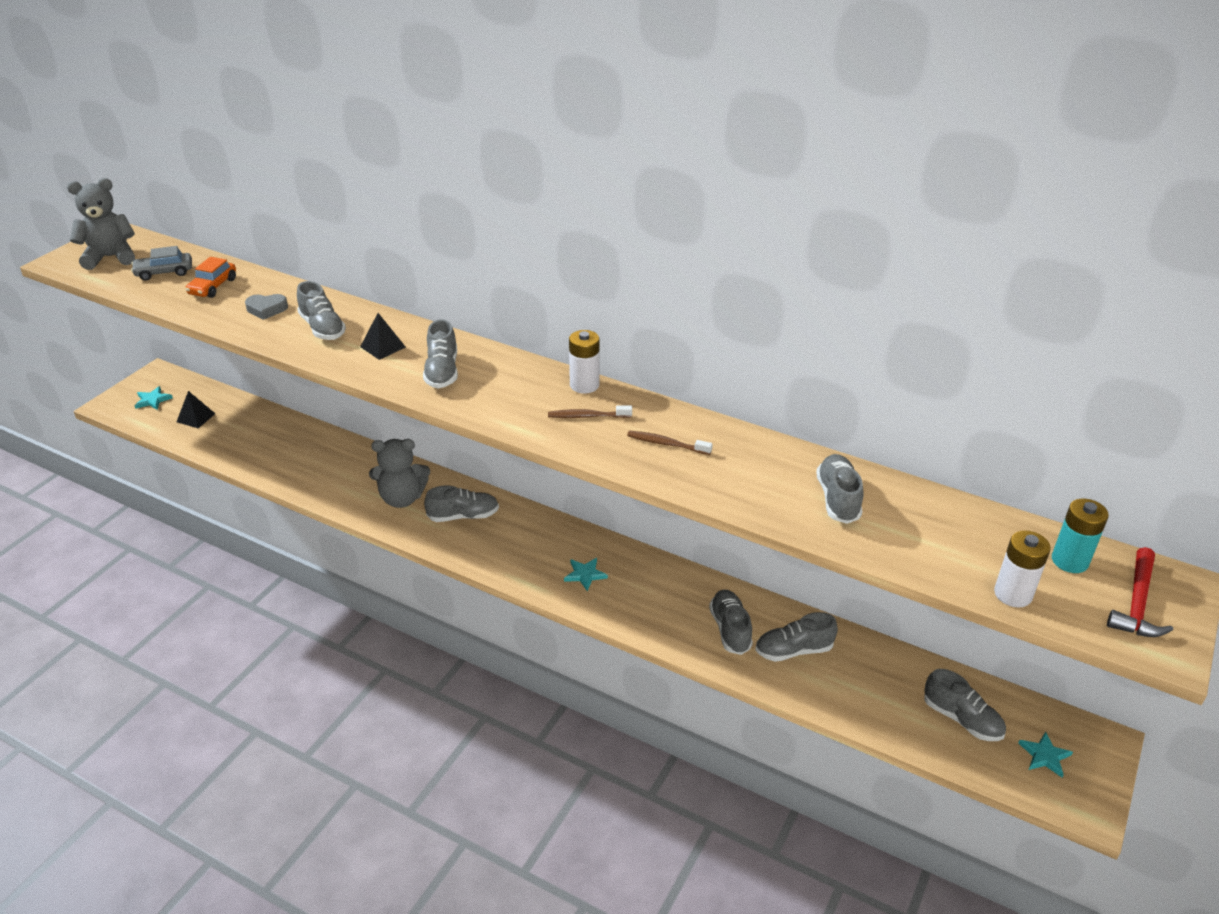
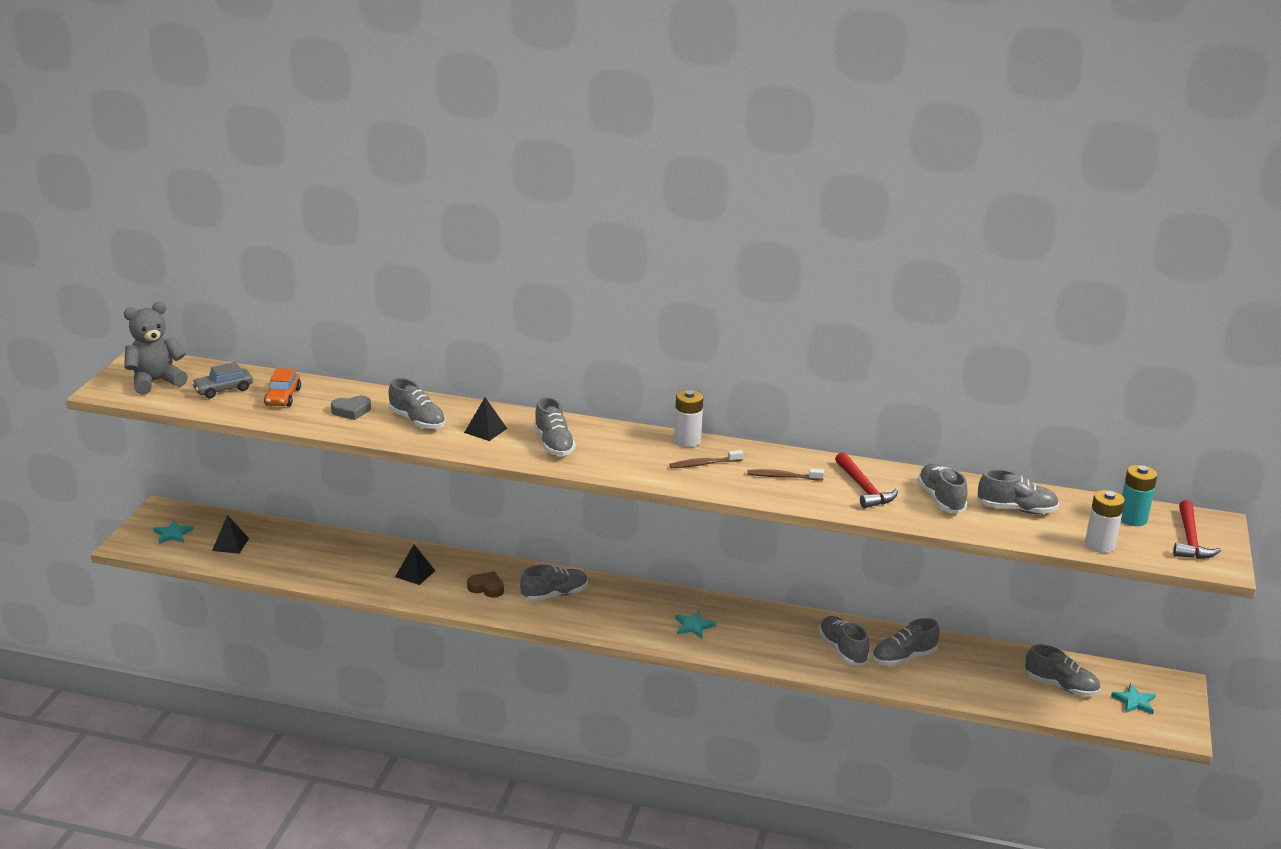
camera: 15 degrees left, 10 degrees down
grey teddy bear [369,439,430,508] -> brown heart [467,572,504,598]
none -> black pyramid [395,544,435,585]
none -> red hammer [835,452,898,509]
none -> grey shoe [977,469,1059,514]

